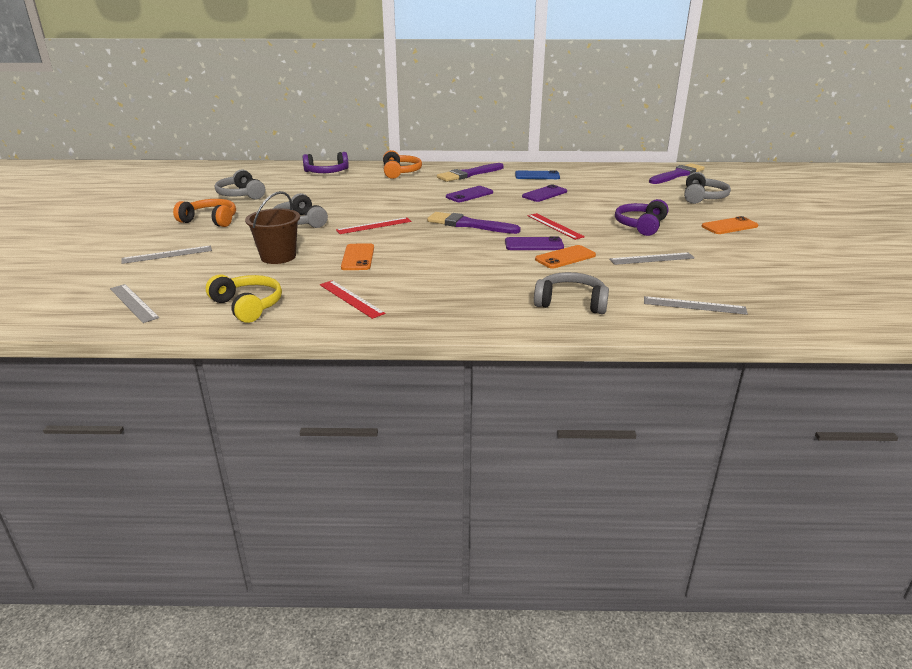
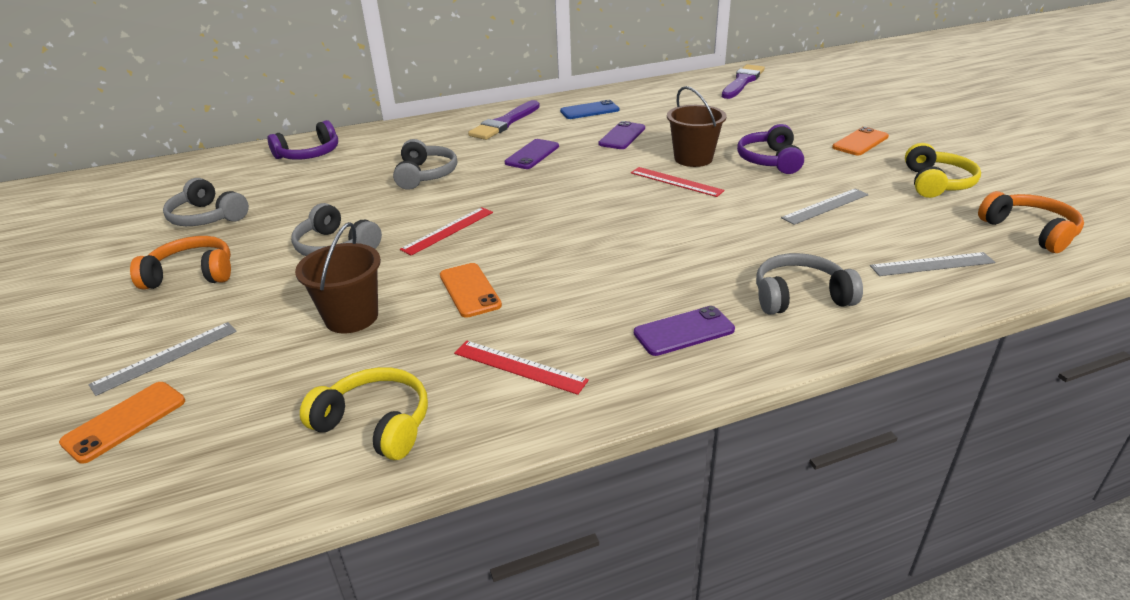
camera: 20 degrees left, 5 degrees up
grey ruler [110,284,159,323] -> none
orange headphones [383,150,422,179] -> orange headphones moved to [978,191,1084,253]
purple brush [427,212,521,234] -> none
purple phone [505,236,564,250] -> purple phone moved to [634,306,735,356]
orange phone [535,245,596,269] -> orange phone moved to [59,382,185,464]
grey headphones [684,172,731,204] -> grey headphones moved to [393,139,457,190]
none -> brown bucket [667,86,726,167]
none -> yellow headphones [905,143,981,198]

